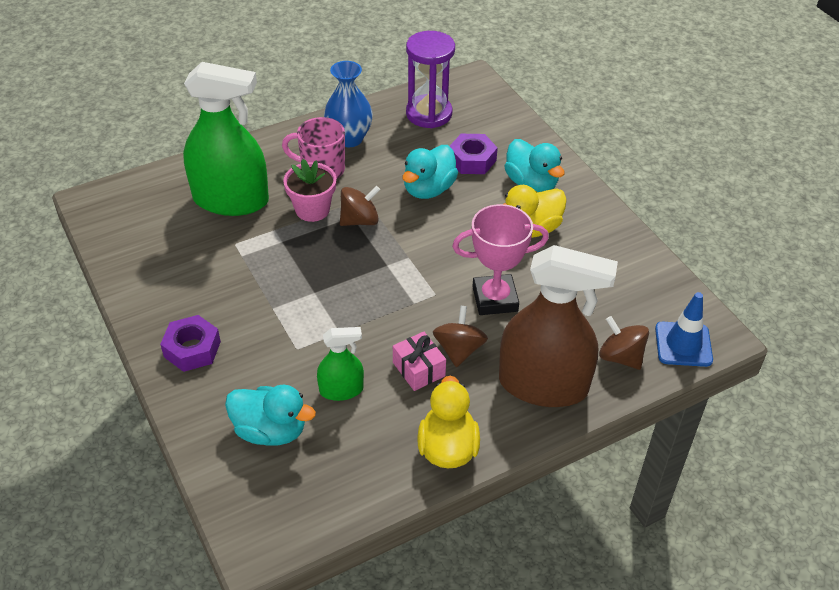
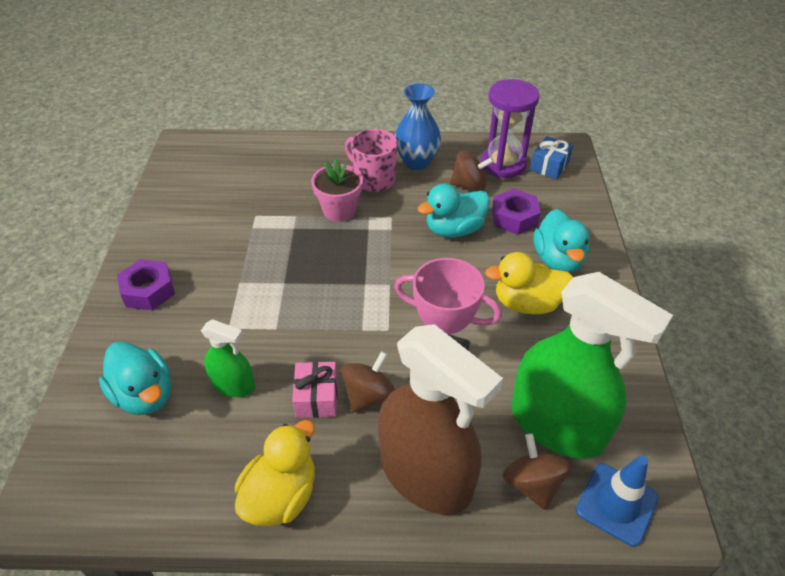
camera: 30 degrees right, 0 degrees up
green spray bottle [183,62,269,216] -> green spray bottle moved to [512,272,673,459]
brown spinning top [340,186,380,226] -> brown spinning top moved to [450,151,494,191]
none -> blue gift [530,136,573,179]

